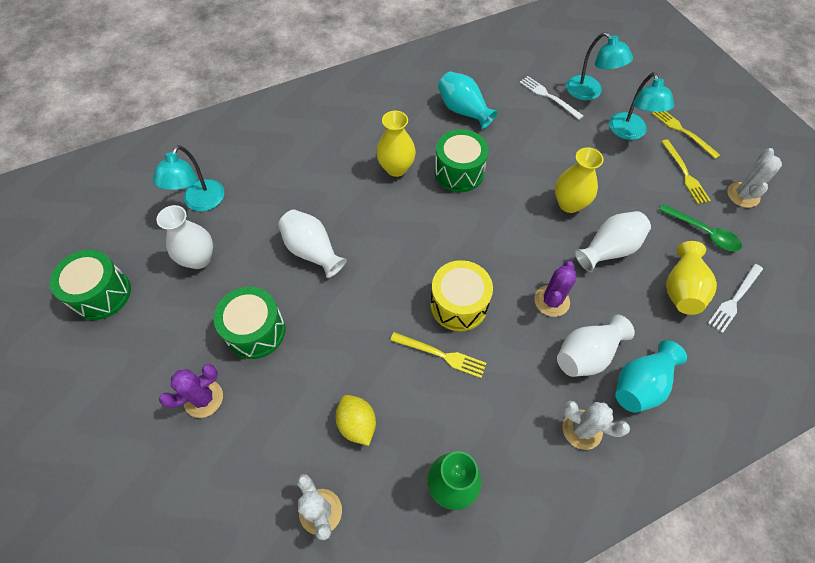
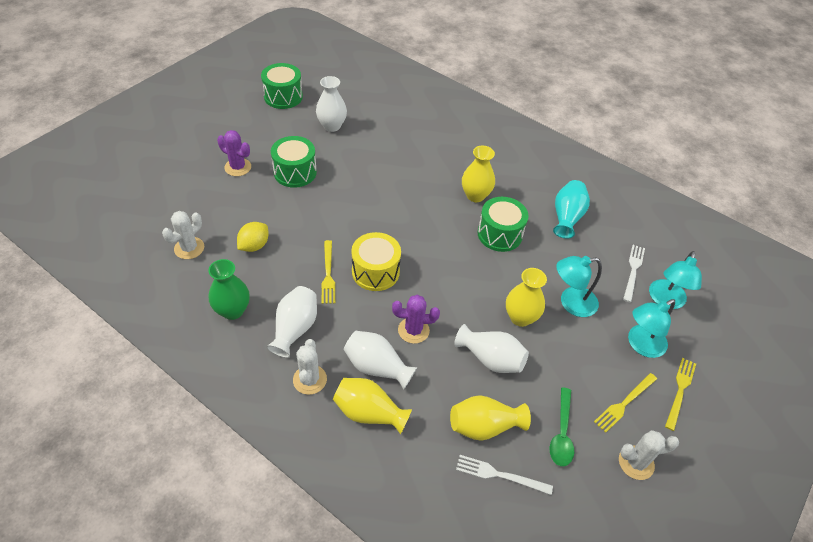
camera: 60 degrees right, 10 degrees down
turquoise lamp [153,145,224,211] -> turquoise lamp moved to [556,256,602,317]
white vase [278,209,347,278] -> white vase moved to [266,286,317,358]
turquoise vase [615,340,687,413] -> yellow vase [333,378,412,435]

